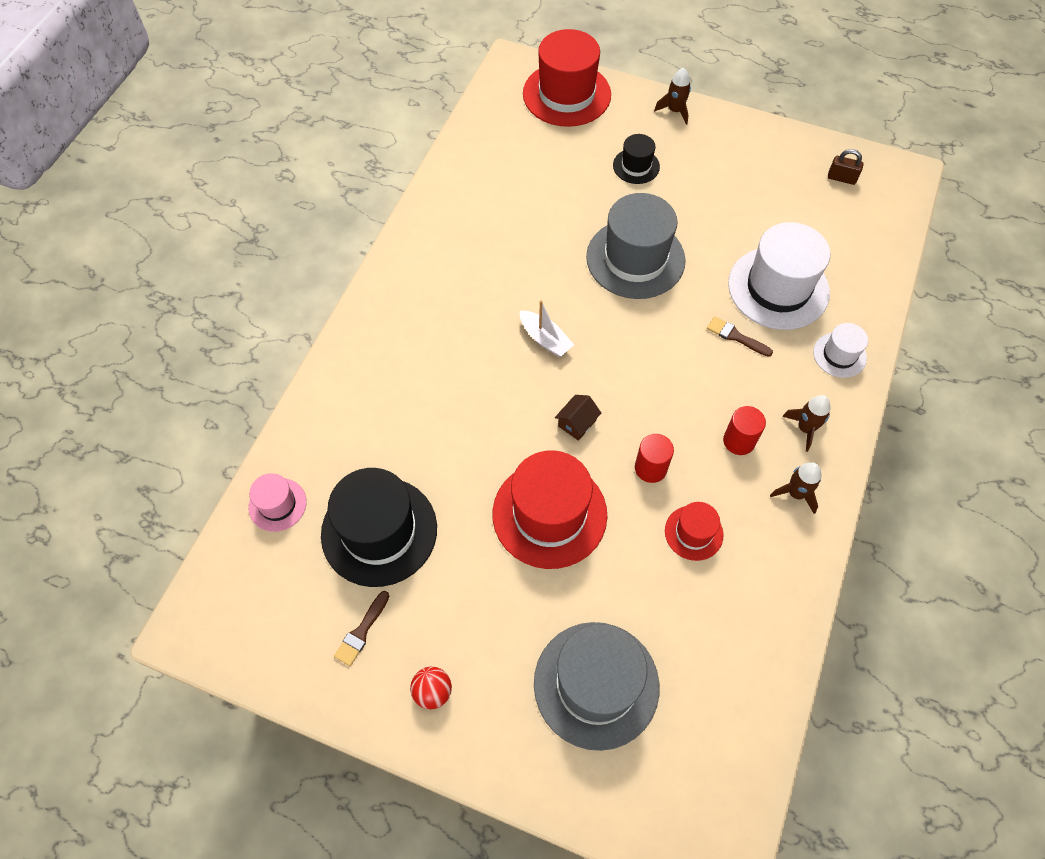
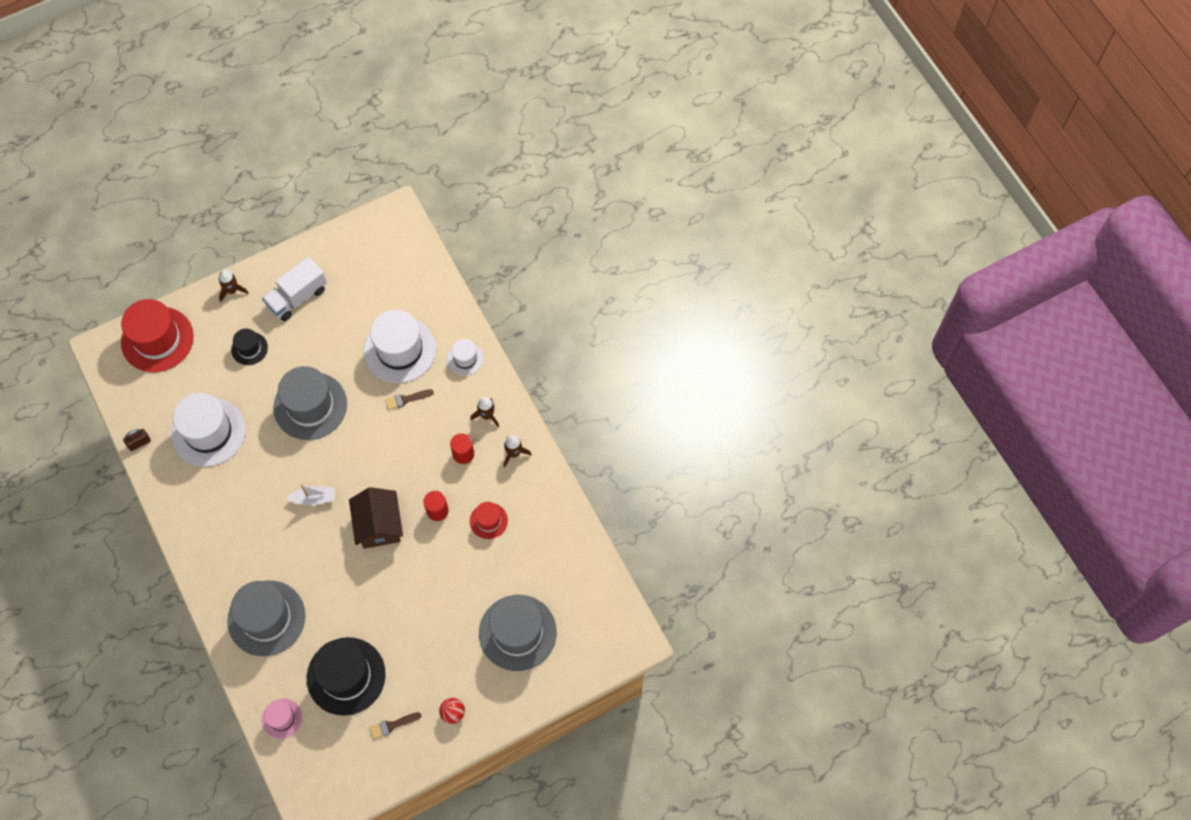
camera: 50 degrees left, 5 degrees up
brown brush [334,591,389,666] -> brown brush turned 90 degrees clockwise [369,712,421,739]
red hat [493,450,607,569] -> none
brown house [555,395,601,441] -> brown house [349,487,403,549], size x2.07
brown padlock [828,149,864,185] -> brown padlock moved to [123,429,151,451]
none -> white hat [171,393,246,467]
none -> grey hat [227,580,305,656]
none -> white truck [262,257,327,321]

